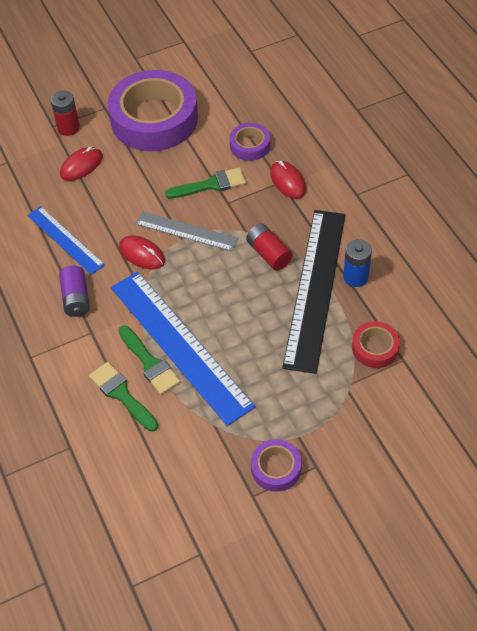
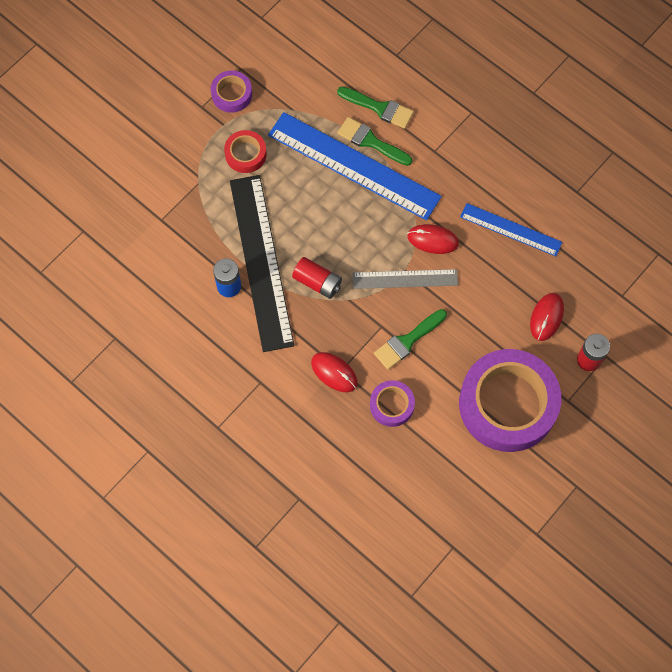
camera: 155 degrees right, 15 degrees up
purple battery [59,265,90,317] -> none
red tape [352,321,400,368] -> red tape moved to [224,130,267,173]

